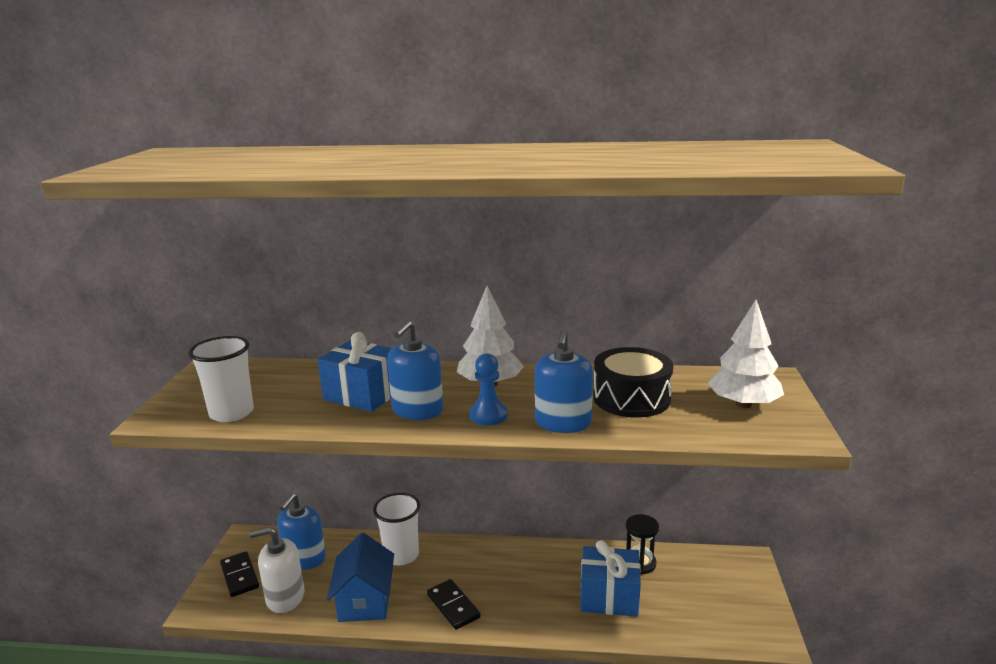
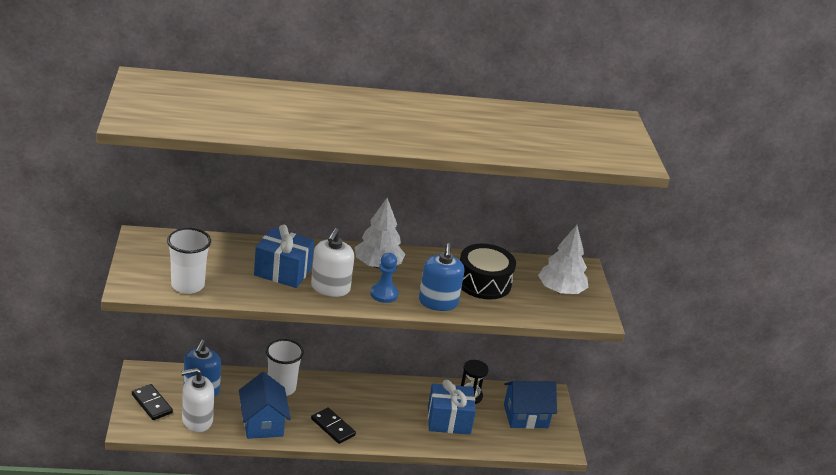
camera: 15 degrees left, 10 degrees up
blue soap dispenser [387,320,443,420] -> white soap dispenser [311,228,354,297]
none -> blue house [504,381,557,429]

